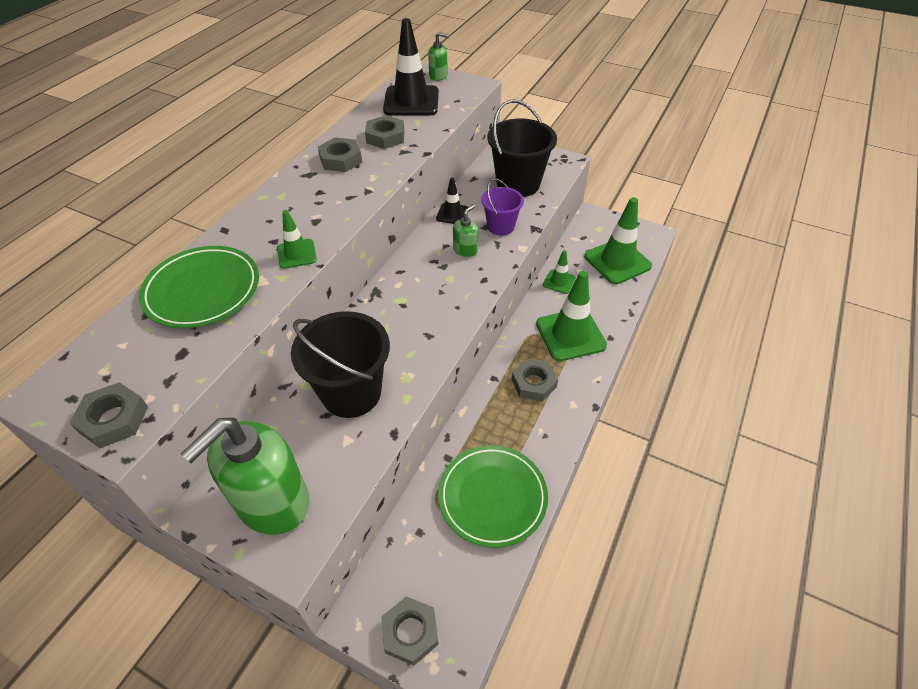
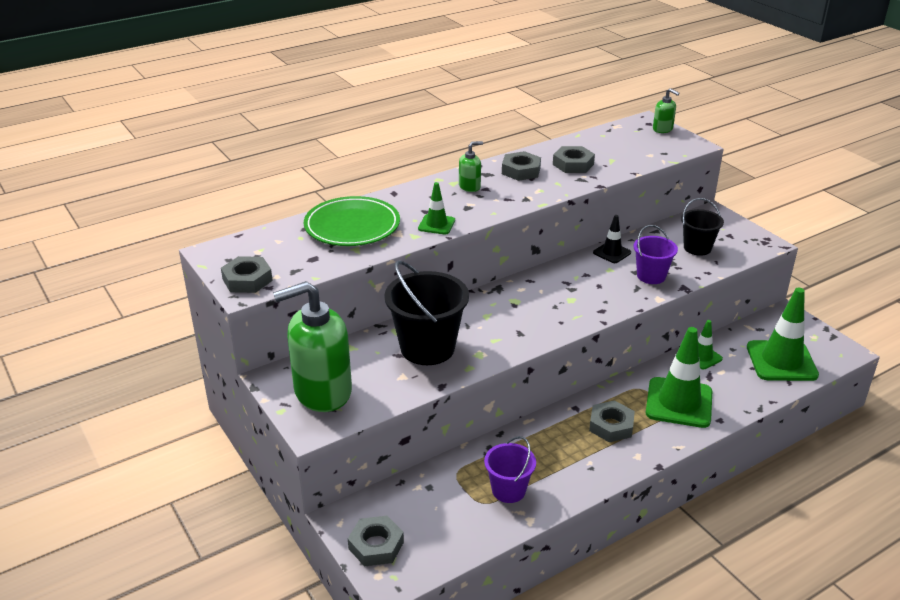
camera: 30 degrees right, 15 degrees down
black traffic cone [383,18,439,116] -> none
green plate [438,445,548,548] -> purple bucket [484,436,536,503]
green soap dispenser [453,204,479,257] -> green soap dispenser moved to [459,141,483,192]
black bucket [488,100,557,197] -> black bucket [681,198,724,256], size x0.58

